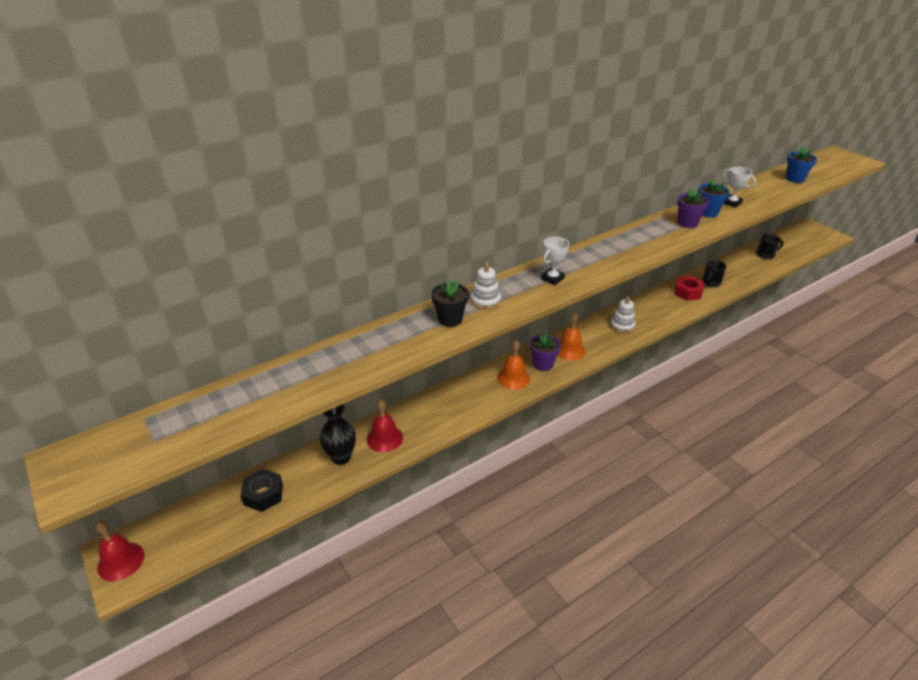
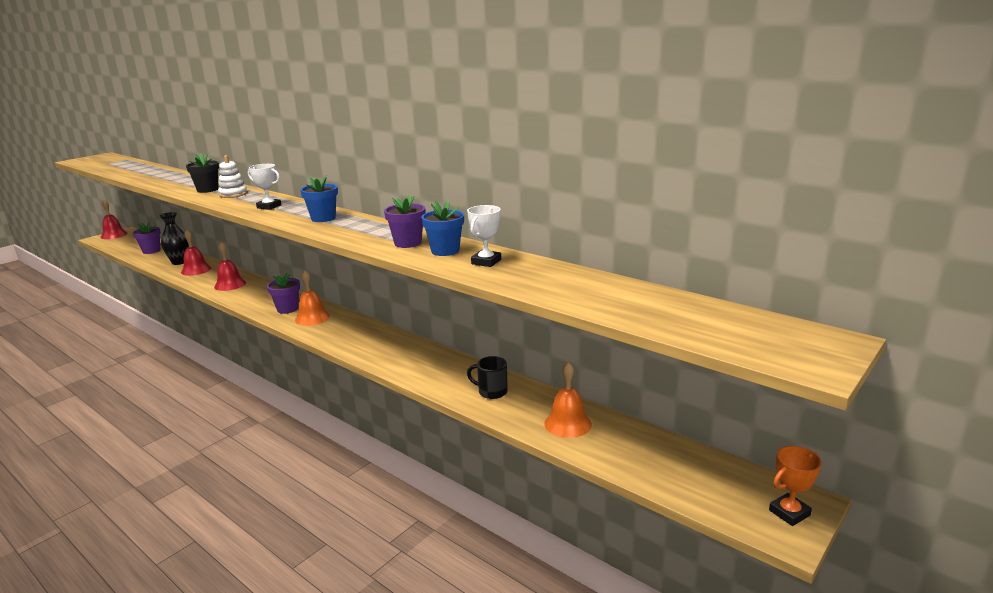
camera: 75 degrees right, 15 degrees down
black nut [241,469,283,512] -> purple flower pot [133,222,161,254]
orange bell [497,340,530,390] -> orange bell moved to [544,362,592,438]
white stacking toy [610,296,636,333] -> none
red nut [674,276,704,301] -> none
black mug [757,234,783,259] -> none
blue flower pot [786,147,817,183] -> blue flower pot moved to [300,176,338,222]
none -> red bell [214,242,246,291]
none -> orange trophy [769,446,822,526]

